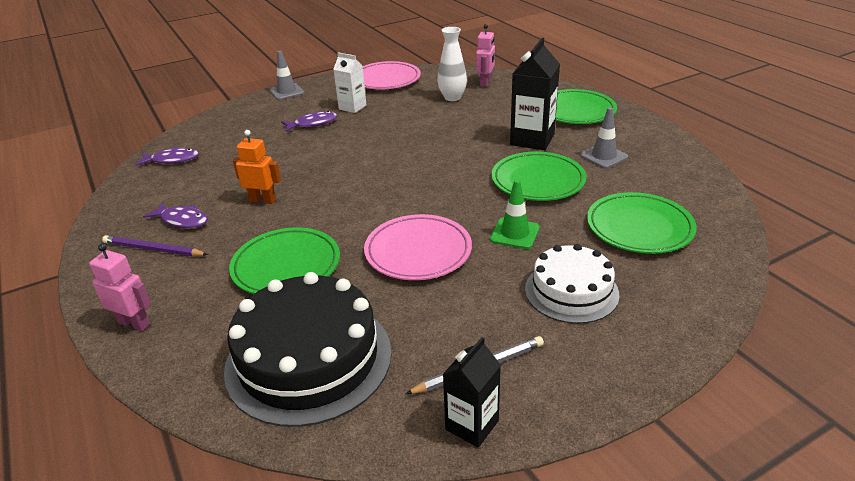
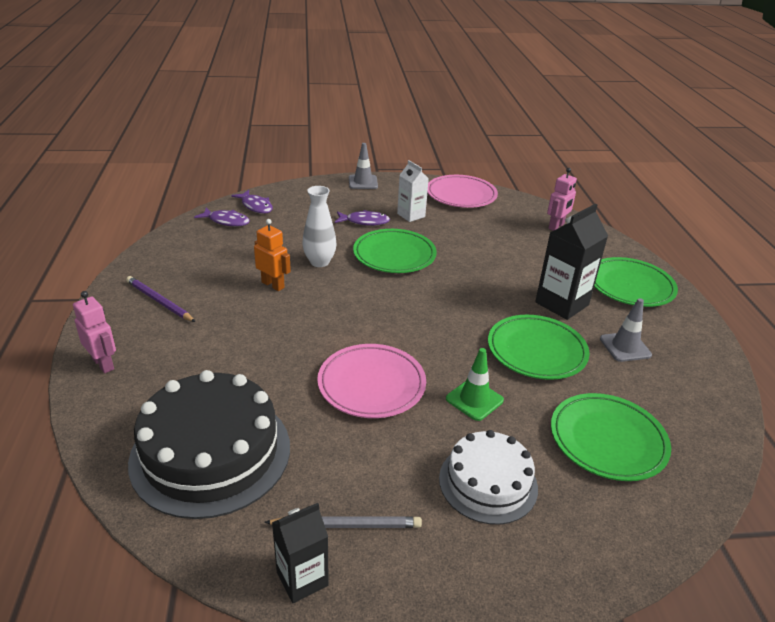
camera: 20 degrees right, 0 degrees up
purple fish [143,202,208,228] -> purple fish moved to [231,190,273,214]
green plate [229,227,340,294] -> green plate moved to [353,229,437,273]
white vase [438,27,467,101] -> white vase moved to [302,186,336,267]

